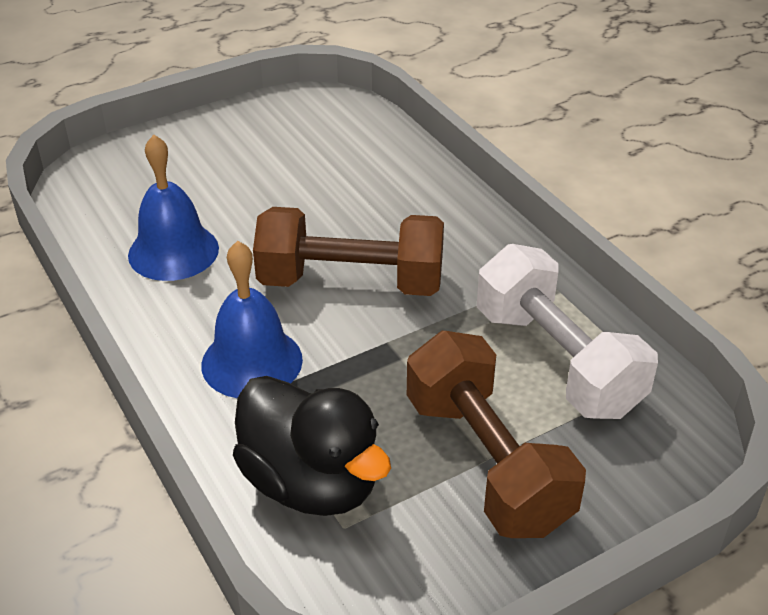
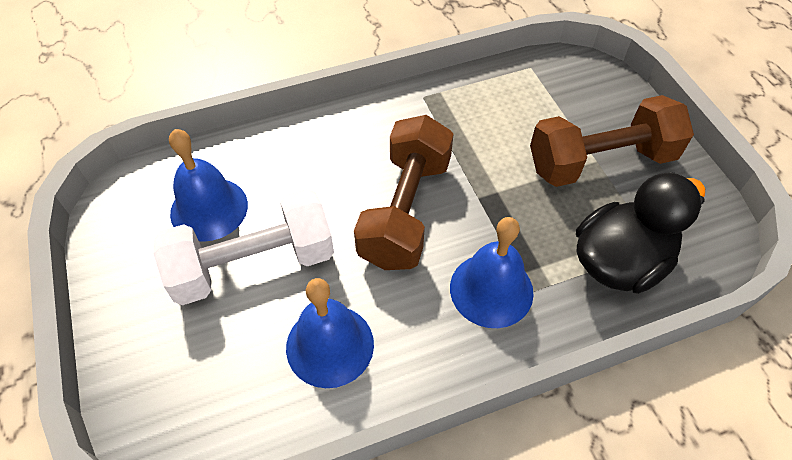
camera: 80 degrees left, 15 degrees up
white dumbbell [477,244,658,419] -> white dumbbell moved to [153,189,334,305]
none -> blue bell [169,129,248,242]

